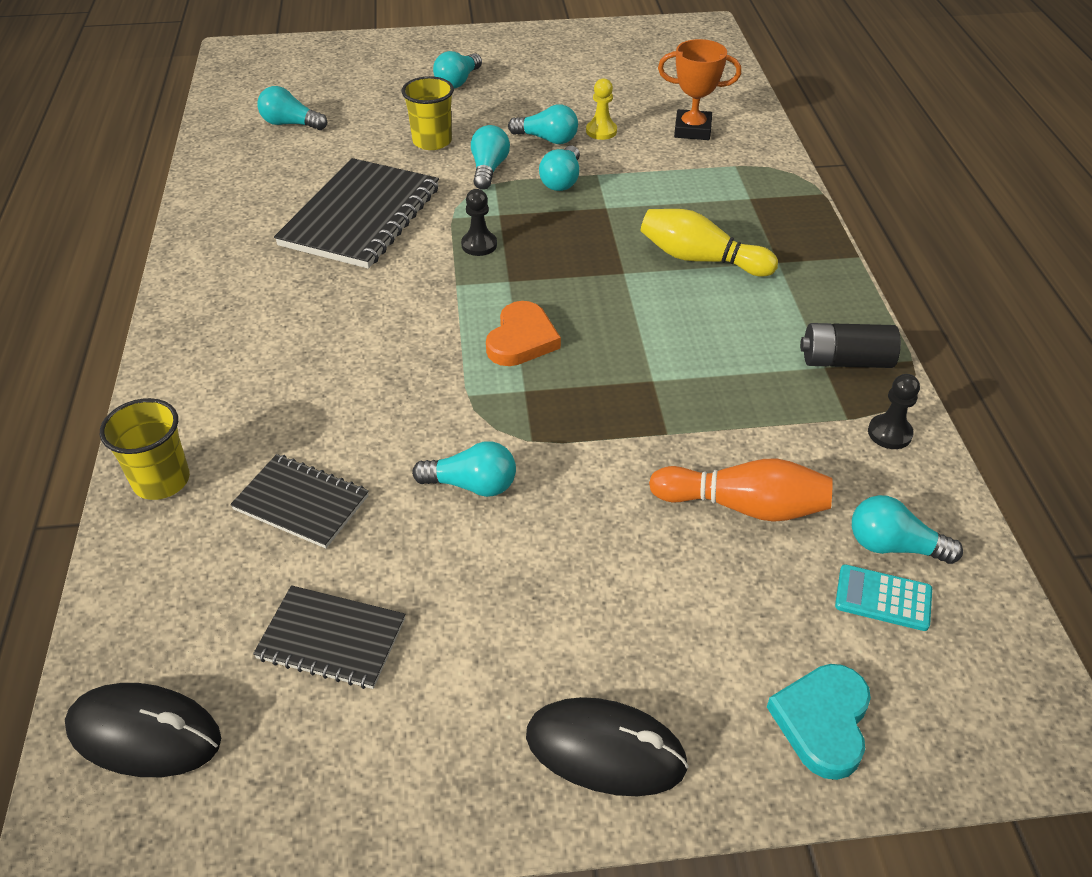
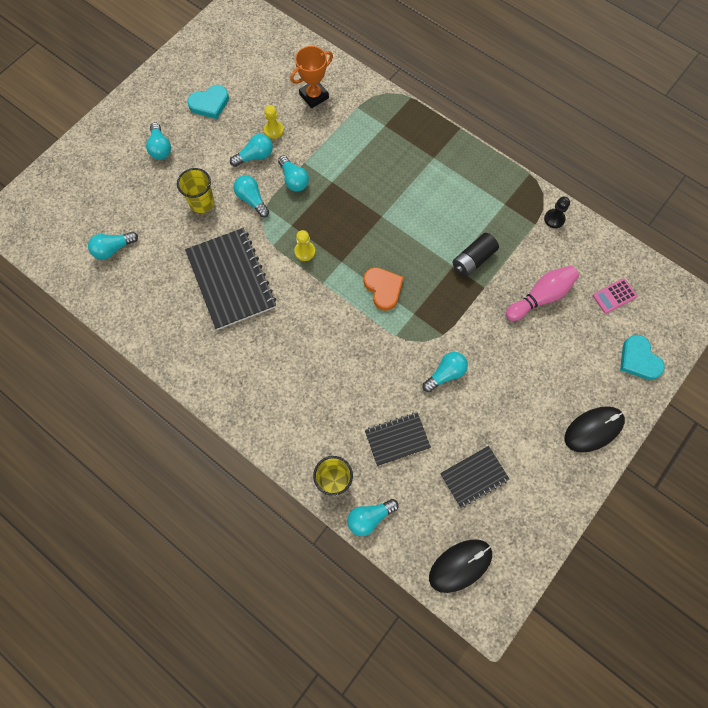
camera: 45 degrees left, 25 degrees up
black pawn [461,189,497,256] -> yellow pawn [294,230,315,261]
yellow bowling pin [640,209,778,277] -> none
orange bowling pin [649,458,833,522] -> pink bowling pin [506,265,579,321]
black battery [800,323,901,368] -> black battery moved to [452,233,499,277]
turquoise calculator [835,564,932,631] -> pink calculator [593,278,637,314]
turquoise light bulb [852,495,963,564] -> turquoise light bulb moved to [347,499,399,536]
none -> turquoise heart [187,85,229,119]

